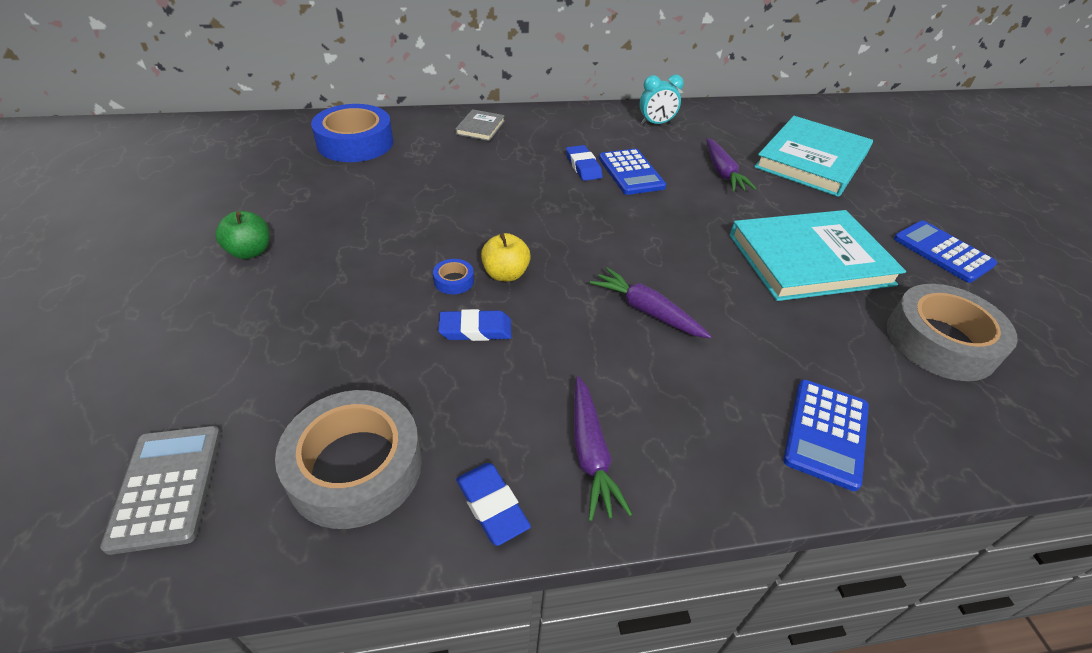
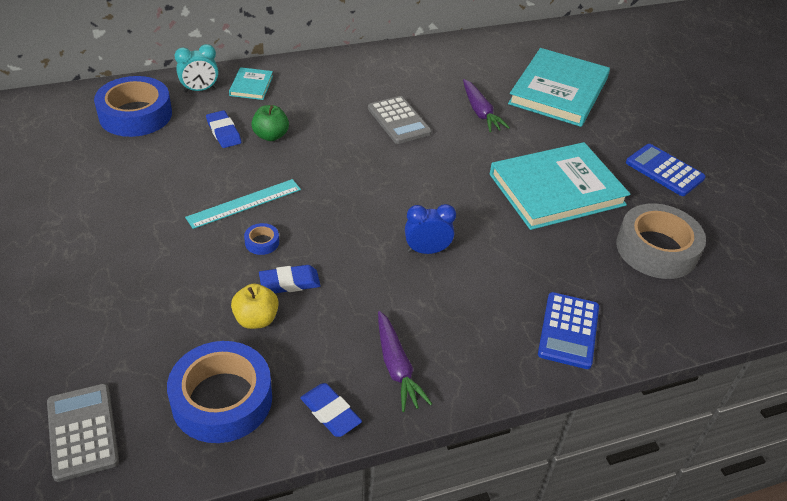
camera: 10 degrees left, 0 degrees up
green apple [215,211,269,259] -> green apple moved to [251,105,289,141]
grey tape [275,390,422,529] -> blue tape [167,341,272,443]
grey book [455,109,505,141] -> turquoise book [229,67,273,100]
yellow apple [481,233,531,281] -> yellow apple moved to [231,283,279,329]
blue eraser [566,145,602,181] -> blue eraser moved to [206,110,241,148]
purple carrot [590,267,711,338] -> blue clock [405,204,456,254]
blue calculator [599,149,666,195] -> grey calculator [368,96,432,144]
turquoise clock [639,74,684,125] -> turquoise clock moved to [175,44,218,93]
none -> turquoise ruler [185,179,301,229]

